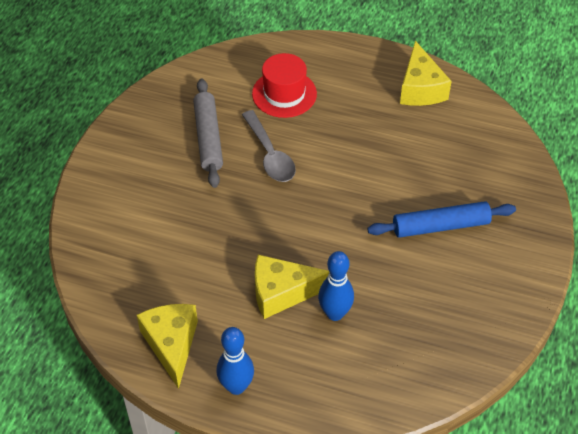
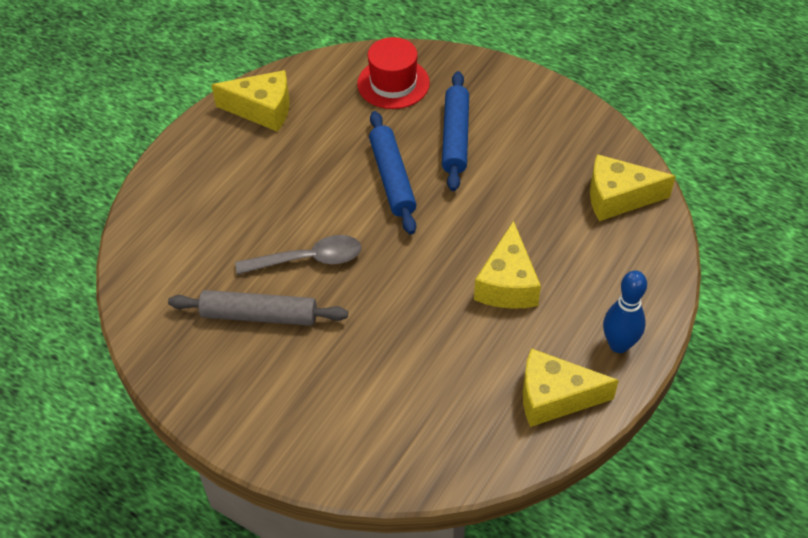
camera: 75 degrees left, 0 degrees up
red hat [252,53,317,118] -> red hat moved to [357,37,430,109]
blue bowling pin [318,251,354,321] -> none
none -> blue rolling pin [369,111,416,235]
none -> yellow cheese [590,154,676,221]

